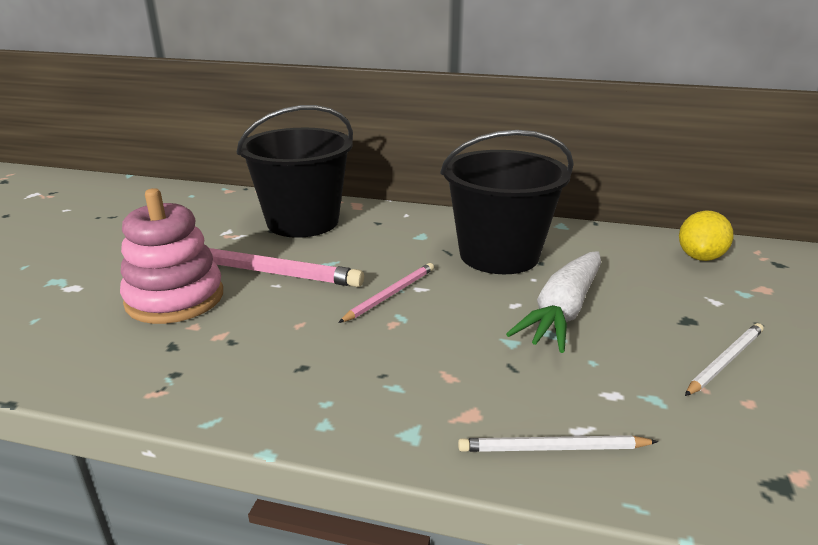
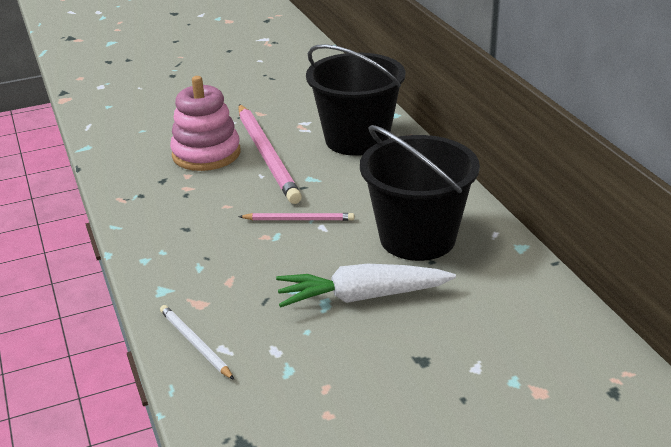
camera: 55 degrees right, 5 degrees up
yellow lemon [679,210,734,261] -> none
white pencil [685,323,764,396] -> none

